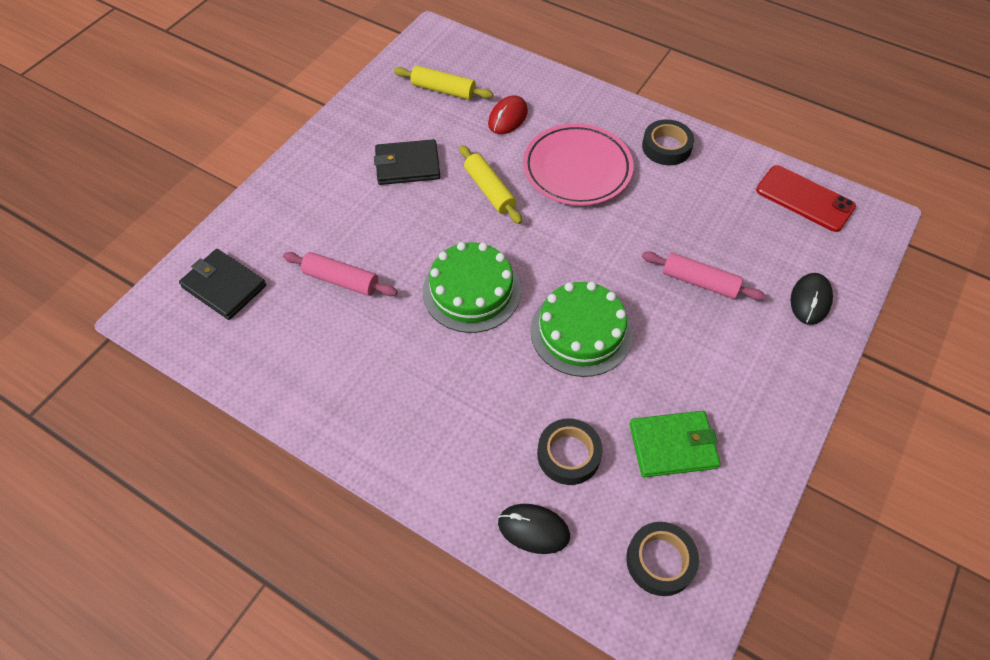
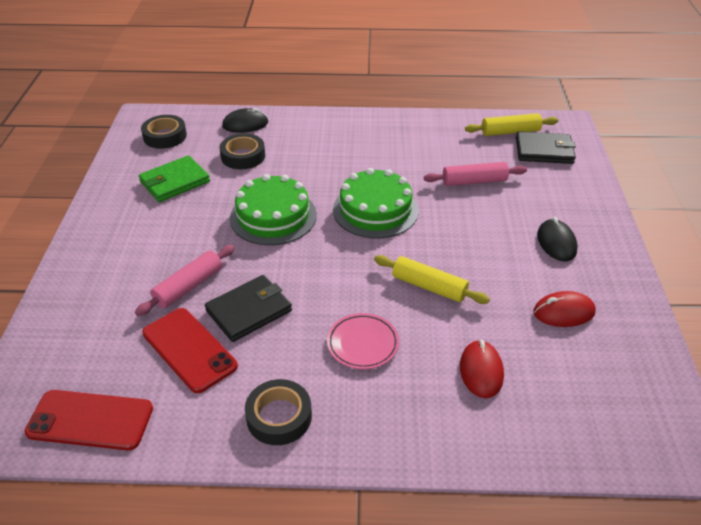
camera: 150 degrees right, 15 degrees down
black wallet [374,139,440,185] -> black wallet moved to [205,275,292,342]
yellow rolling pin [394,66,493,100] -> yellow rolling pin moved to [465,113,558,136]
pink plate [523,123,634,206] -> pink plate [327,313,399,369], size x0.56
pink rolling pin [642,251,766,301] -> pink rolling pin turned 45 degrees counterclockwise [135,245,235,316]
black mouse [791,273,833,325] -> black mouse moved to [537,217,578,261]
none -> red phone [142,308,238,393]
none -> red mouse [533,291,596,327]

